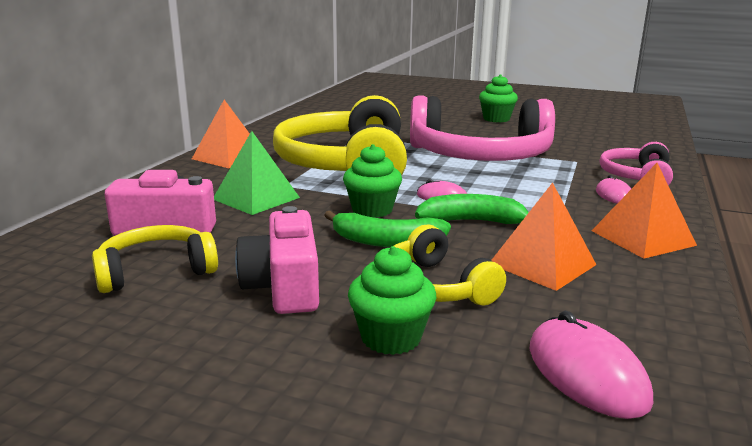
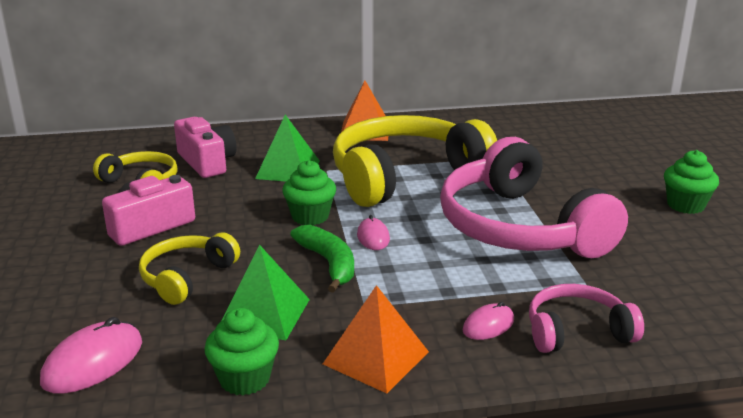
camera: 60 degrees right, 5 degrees up
green banana [324,211,451,247] -> none
green cupcake [348,246,437,355] -> green cupcake moved to [204,308,279,396]
orange pyramid [491,182,596,291] -> green pyramid [221,245,310,340]

